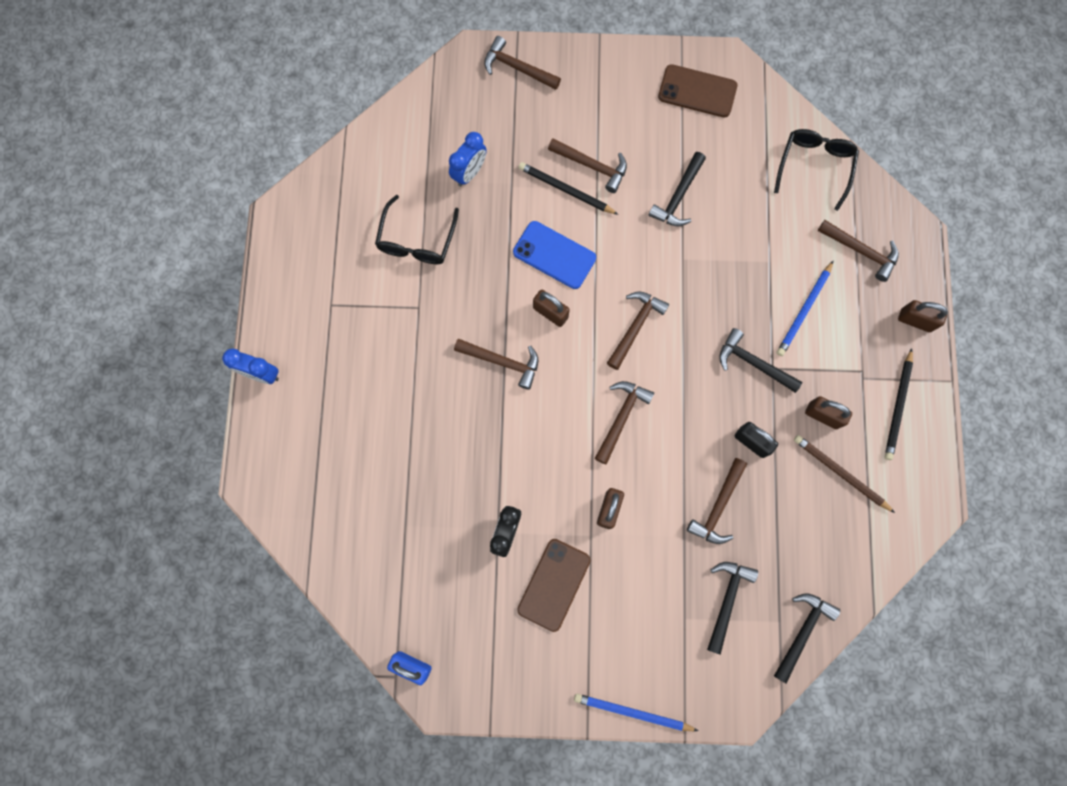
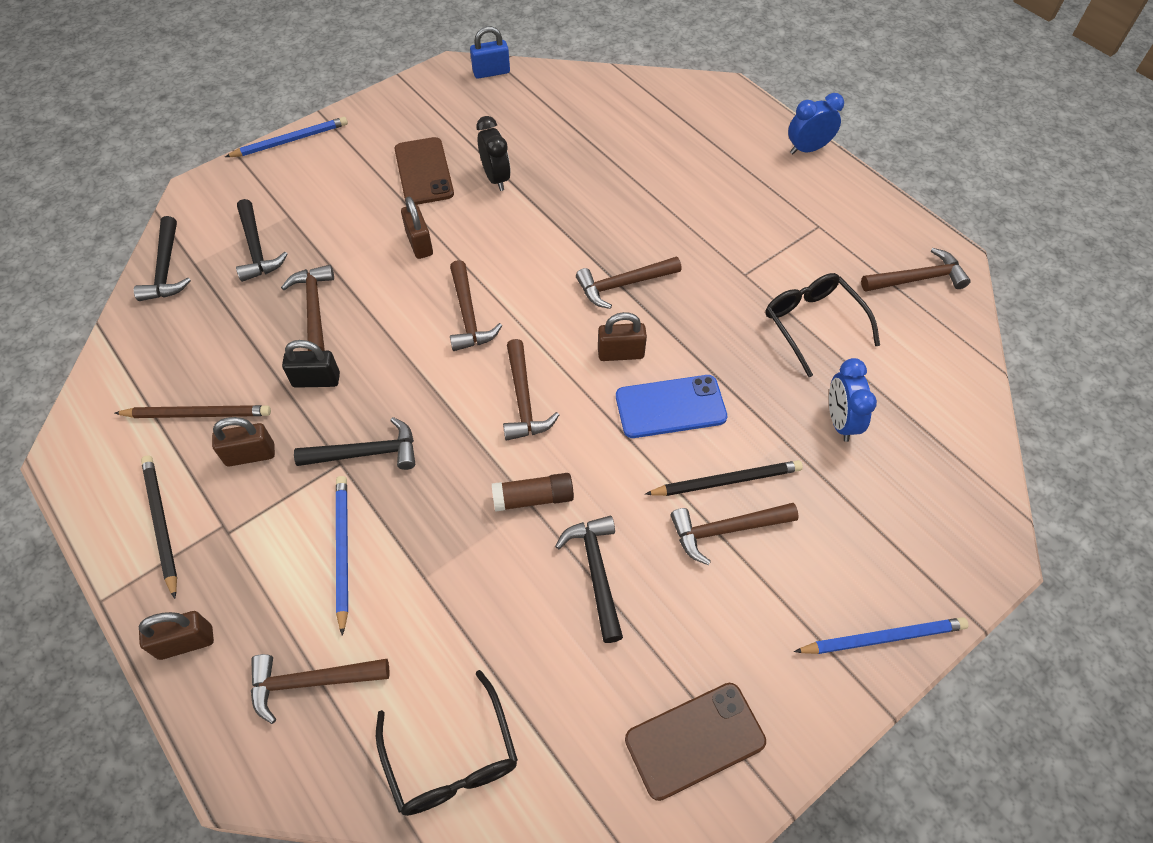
camera: 140 degrees right, 20 degrees down
brown hammer [484,36,561,90] -> brown hammer moved to [861,248,971,291]
none -> brown glue stick [492,473,574,512]
none -> blue pencil [794,617,969,654]

